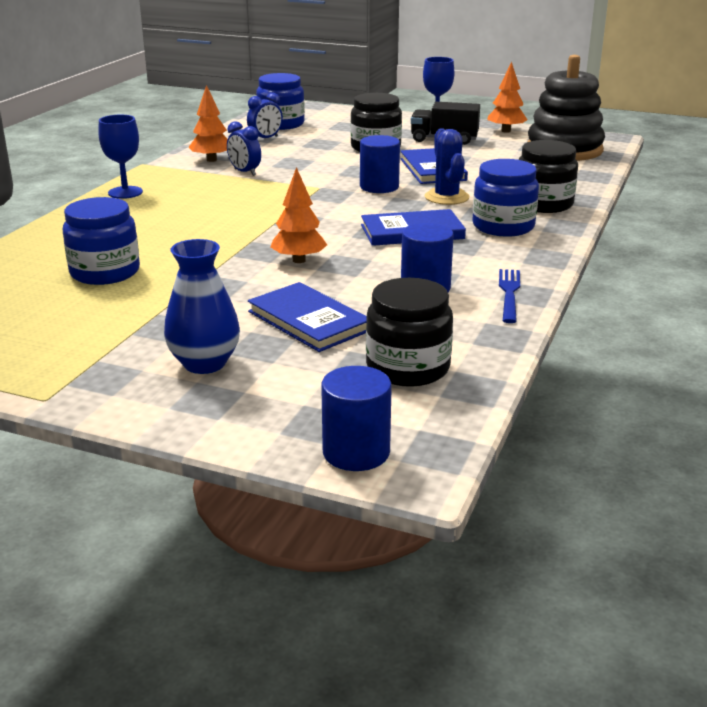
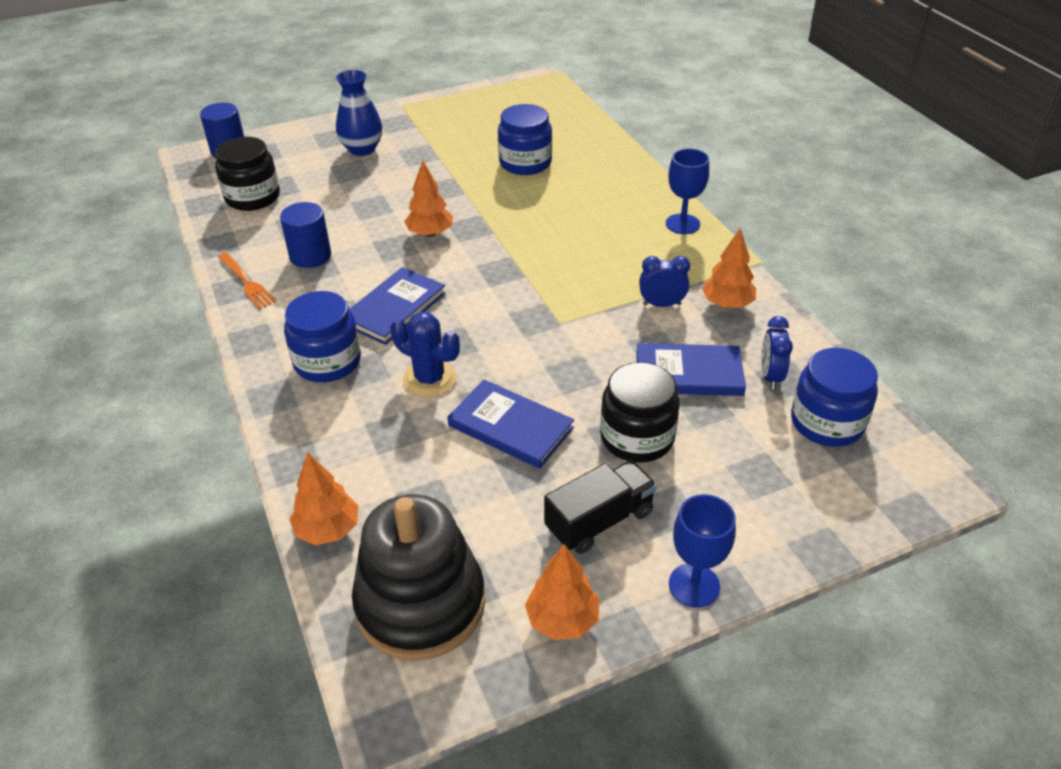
camera: 135 degrees right, 15 degrees up
blue book [248,282,367,352] -> blue book moved to [636,343,746,396]
blue cylinder [360,135,400,193] -> none
blue fork [499,269,520,323] -> orange fork [218,252,276,309]
black jar [518,140,578,213] -> none
none -> orange tree [290,452,359,545]

